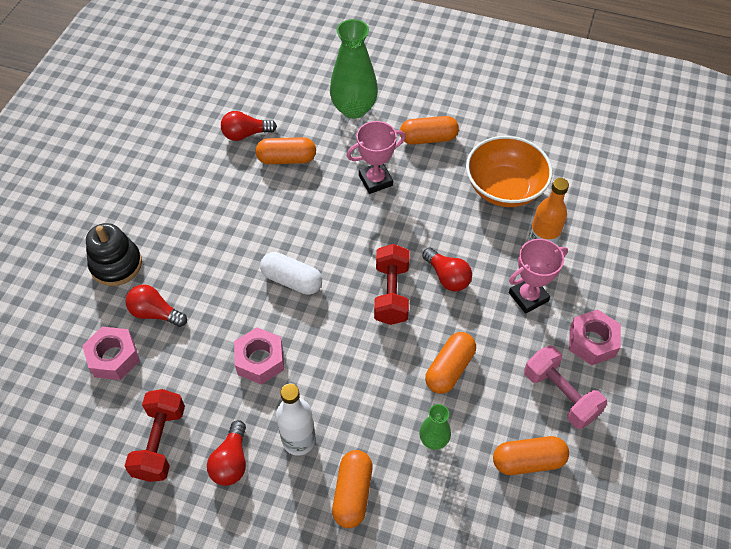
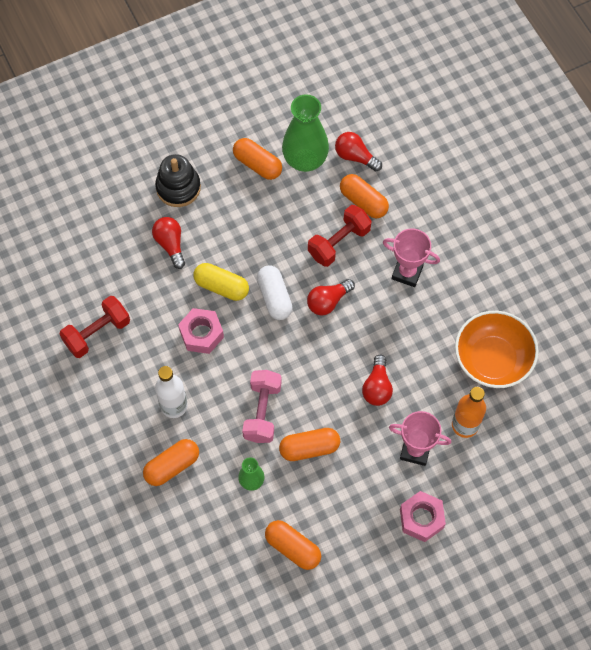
camera: 45 degrees right, 10 degrees up
pink nut [82,327,140,380] -> none
red light bulb [207,420,246,486] -> red light bulb moved to [307,279,355,316]
green vase [330,19,378,119] -> green vase moved to [282,94,329,172]
red dumbbell [374,244,410,325] -> red dumbbell moved to [308,205,372,267]
orange capsule [400,116,459,145] -> orange capsule moved to [233,138,282,180]
pink dumbbell [524,345,607,429] -> pink dumbbell moved to [242,370,282,443]
none -> yellow capsule [193,263,249,301]

